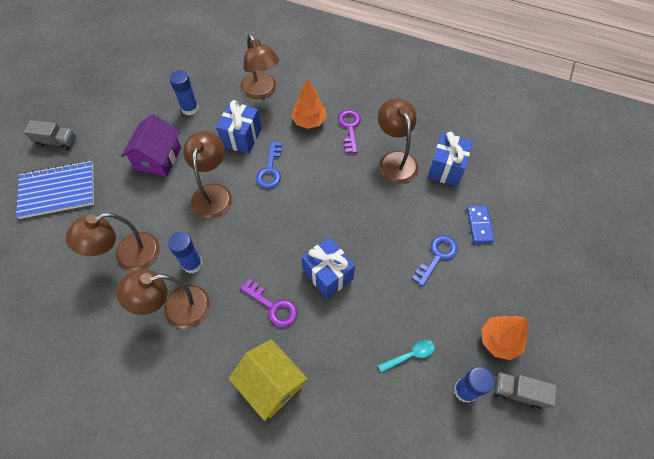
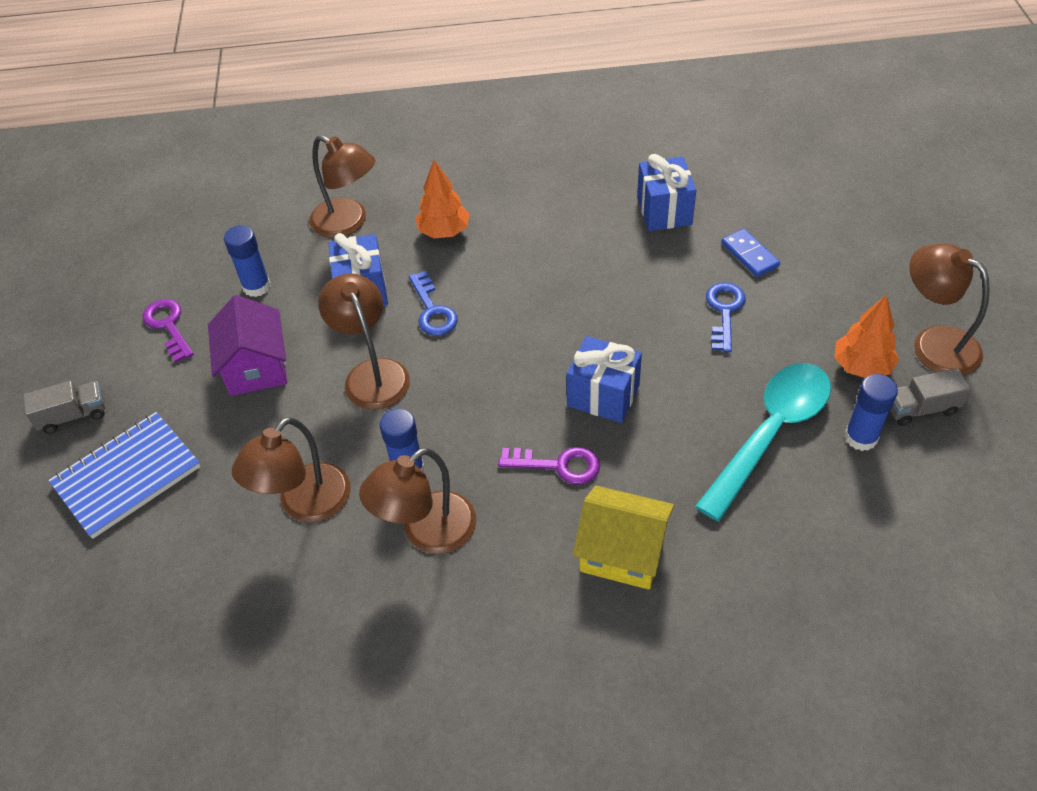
camera: 25 degrees left, 10 degrees down
purple key [337,110,361,153] -> purple key moved to [143,299,194,362]
brown lamp [378,98,418,184] -> brown lamp moved to [909,243,990,376]
turquoise spoon [378,340,435,373] -> turquoise spoon [695,363,831,521], size x2.41

